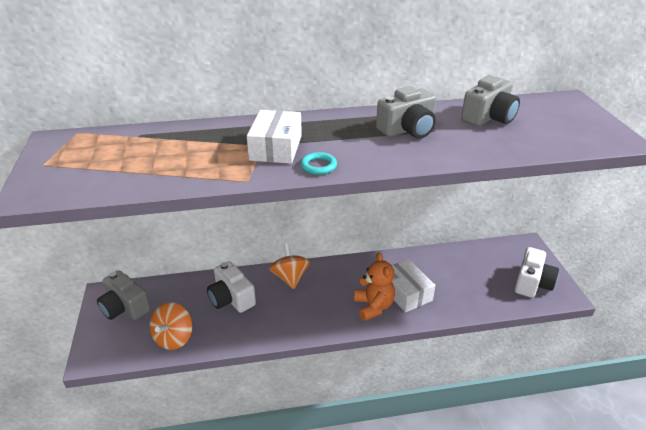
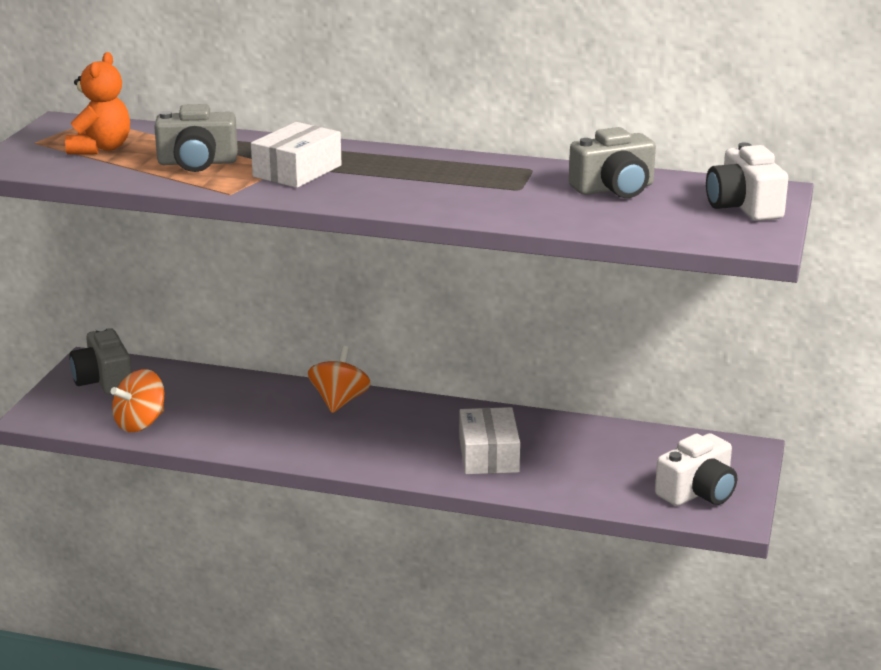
camera: 25 degrees right, 10 degrees down
white camera [207,261,256,313] -> white camera moved to [706,143,788,221]
turquoise ring [301,152,337,175] -> none
orange teddy bear [354,252,395,321] -> orange teddy bear moved to [65,52,130,155]
grey camera [376,86,436,139] -> grey camera moved to [154,104,238,172]

